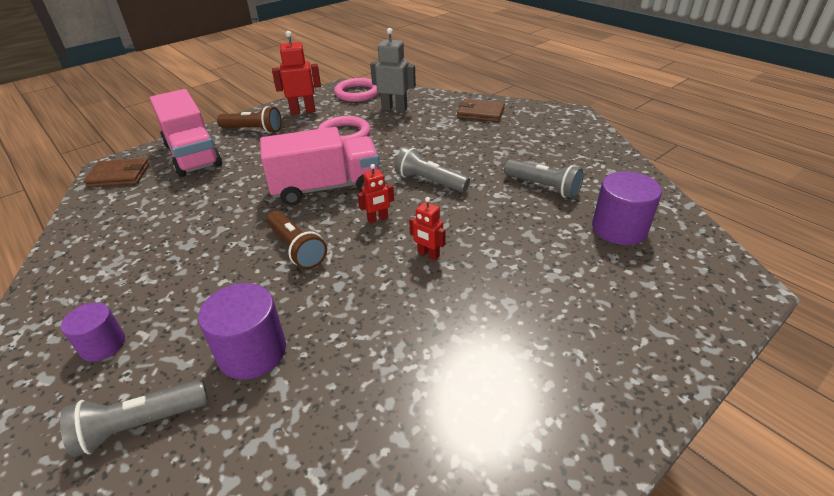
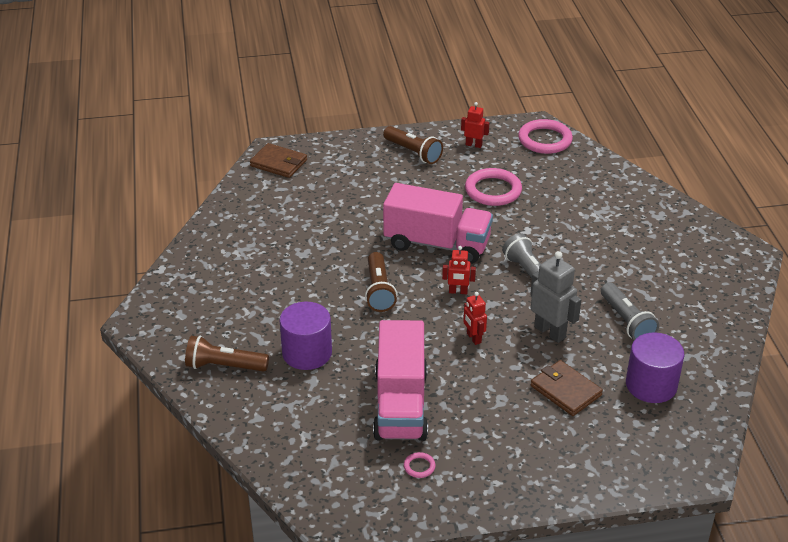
camera: 30 degrees right, 0 degrees up
grey flashlight [60,379,208,457] -> brown flashlight [185,336,269,372]
purple cylinder [61,302,125,362] -> none
pink truck [150,89,222,177] -> pink truck moved to [373,320,428,441]
red robot [272,31,321,115] -> red robot [461,102,489,148], size x0.59
grey robot [370,28,416,112] -> grey robot moved to [530,251,581,343]
brown wallet [457,99,505,122] -> brown wallet moved to [531,360,603,416]
none -> pink ring [404,452,436,478]

